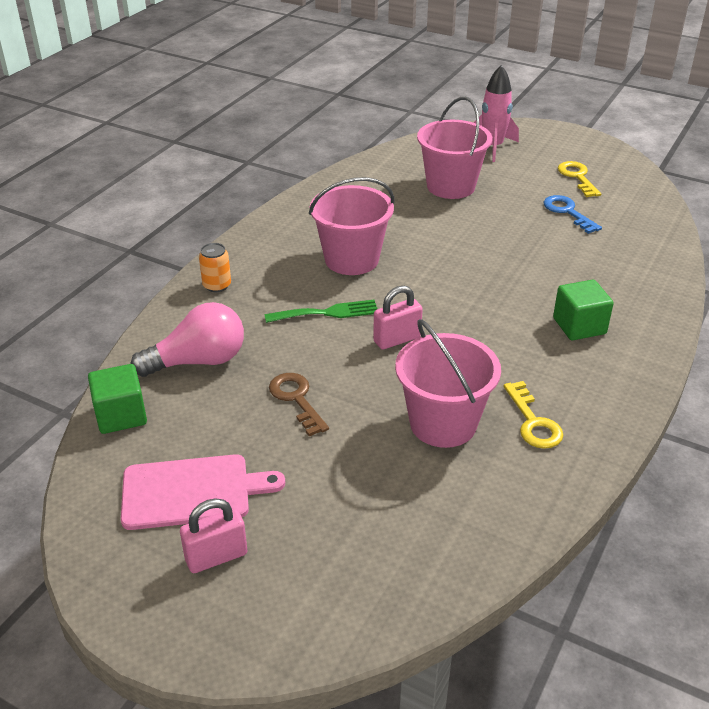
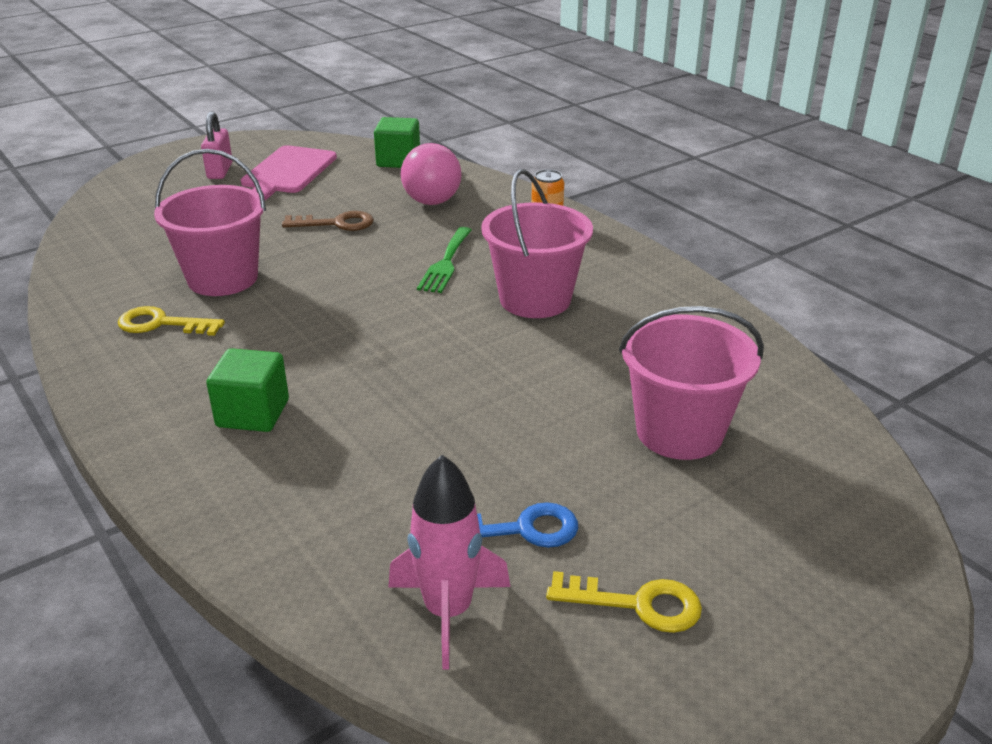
camera: 115 degrees right, 5 degrees down
pink padlock [373,286,423,350] -> none
pink rocket [473,65,519,162] -> pink rocket moved to [388,455,510,670]

